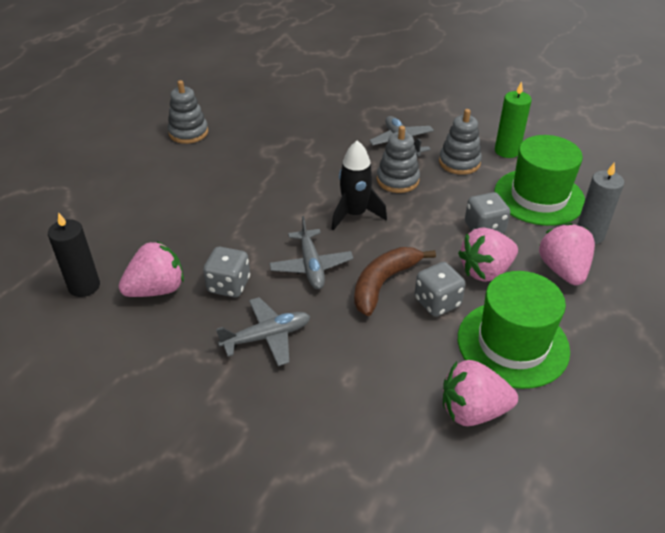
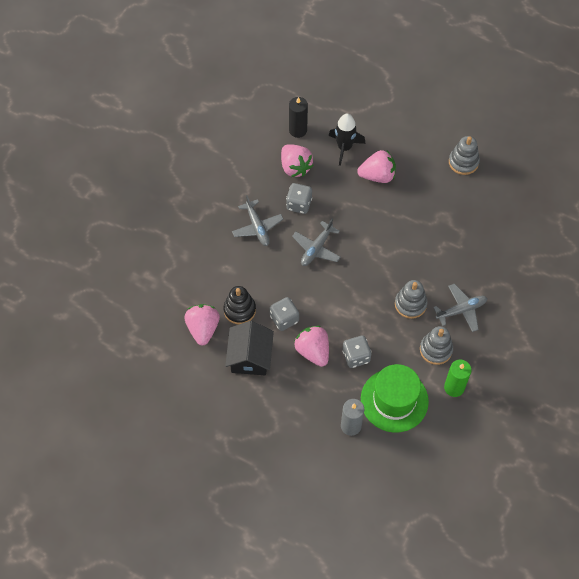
camera: 90 degrees right, 20 degrees up
grey plane [269,216,354,289] -> grey plane turned 45 degrees counterclockwise [292,219,341,266]
black rocket [331,140,387,231] -> black rocket moved to [329,114,366,166]
brown banana [354,247,436,316] -> none
green hat [458,271,570,389] -> black house [225,321,274,375]
pink strawberry [539,223,595,285] -> pink strawberry moved to [357,150,396,183]
none -> black stacking toy [223,286,256,325]

